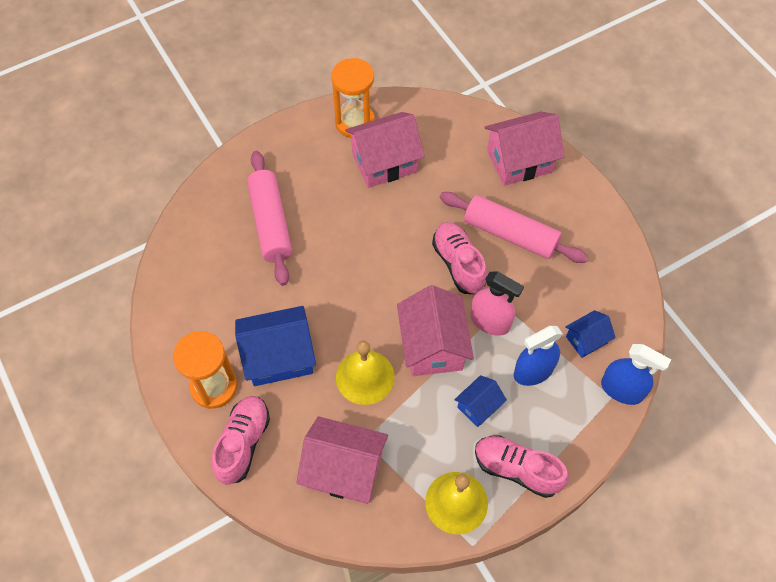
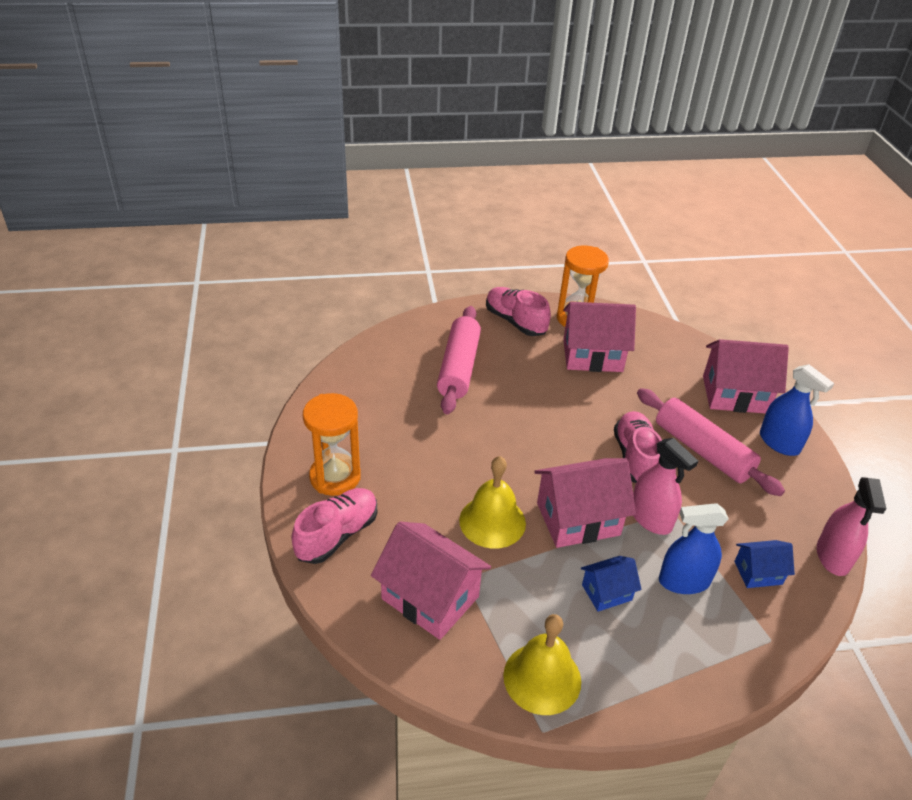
camera: 20 degrees right, 20 degrees down
blue house [235,306,316,386] -> none
pink house [397,285,474,376] -> pink house turned 60 degrees clockwise [534,458,636,548]
pink shoe [475,436,569,498] -> pink shoe moved to [486,287,551,336]
blue spray bottle [601,344,671,405] -> blue spray bottle moved to [760,364,834,456]
none -> pink spray bottle [817,477,886,576]

